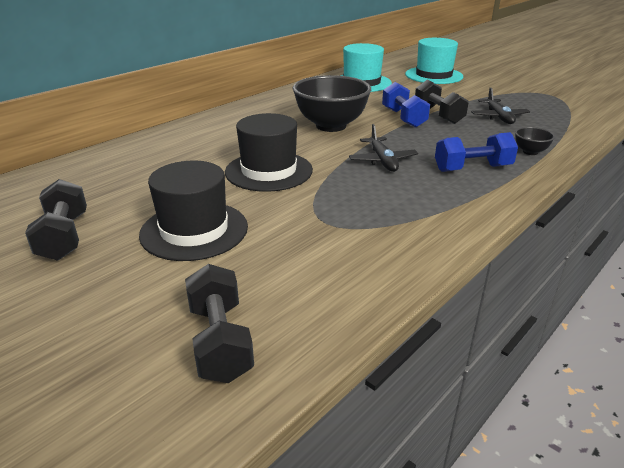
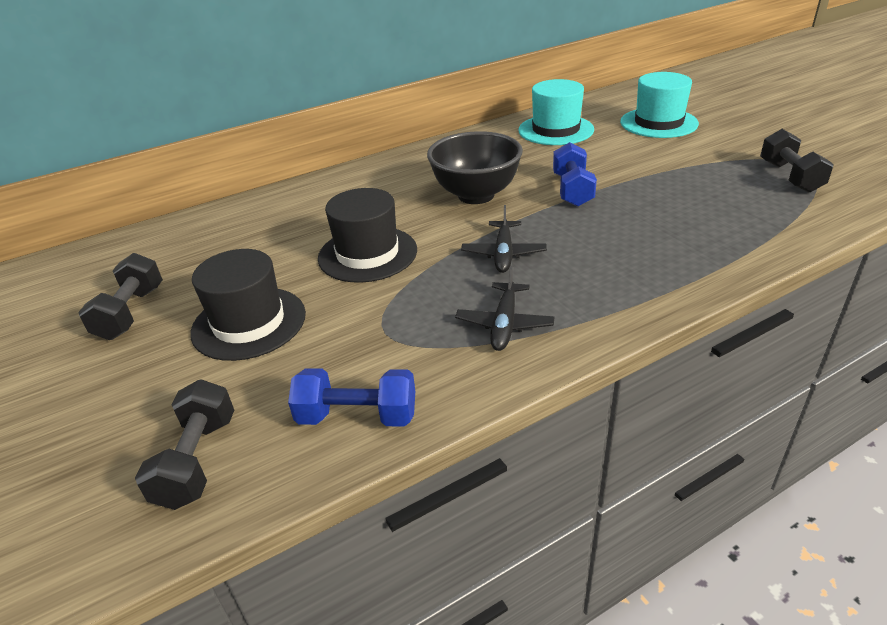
camera: 20 degrees right, 5 degrees up
black dumbbell [415,80,469,124] -> black dumbbell moved to [760,129,834,193]
blue dumbbell [435,132,518,172] -> blue dumbbell moved to [288,368,415,427]
black plane [471,87,530,124] -> black plane moved to [455,266,555,351]
black bowl [515,127,555,155] -> none

